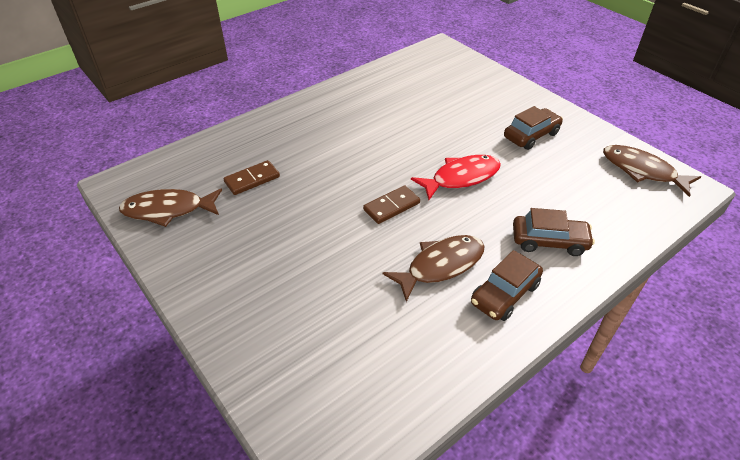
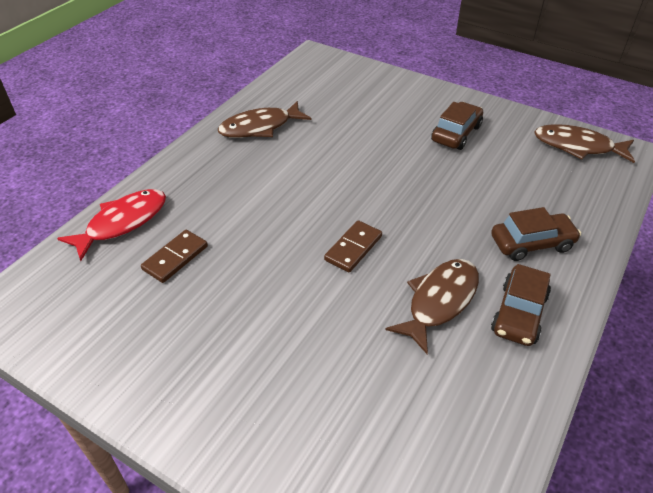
camera: 20 degrees left, 0 degrees up
brown fish [119,189,222,227] -> brown fish moved to [218,101,311,138]
red fish [411,155,501,200] -> red fish moved to [57,189,166,261]

